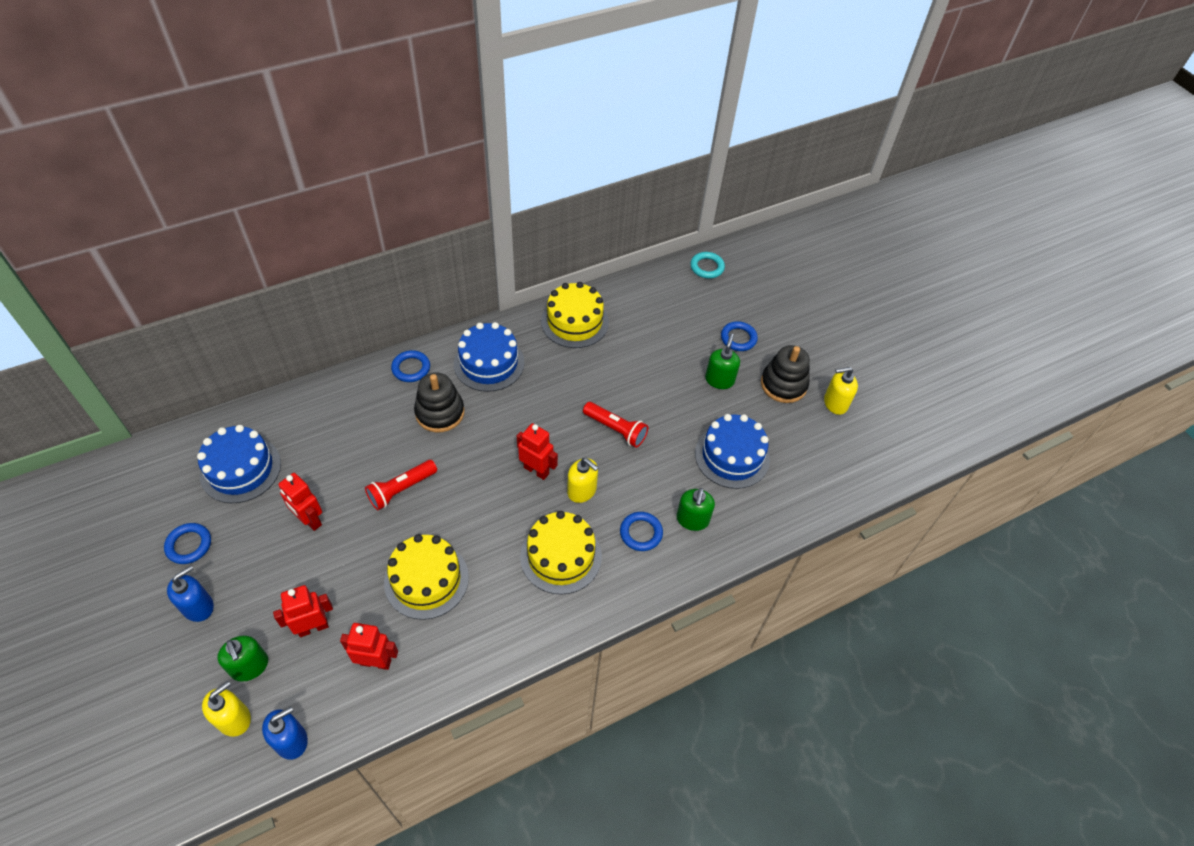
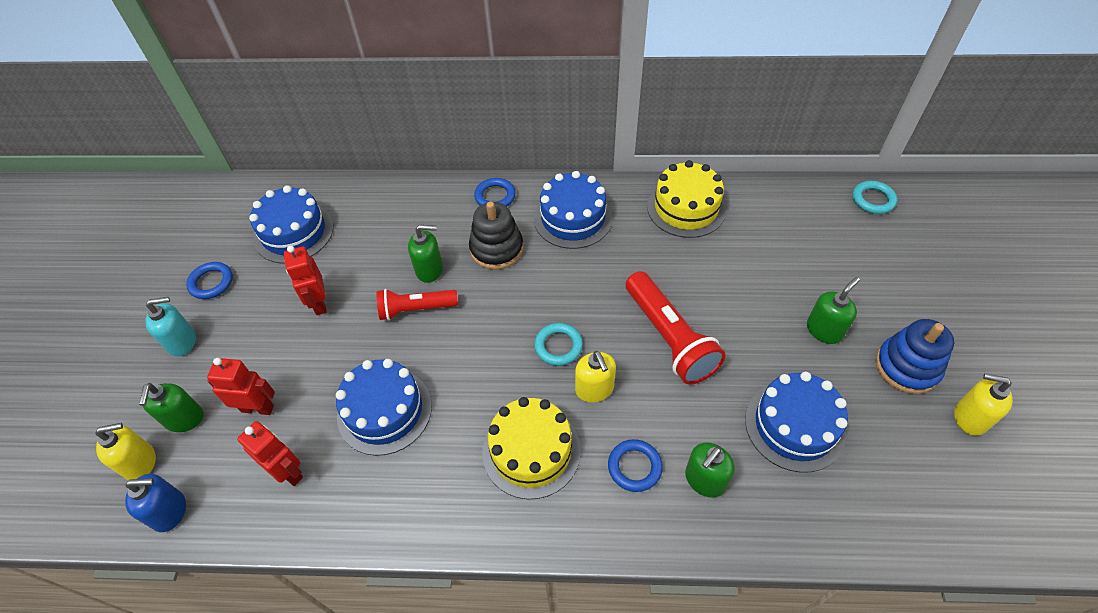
camera: 35 degrees right, 0 degrees up
blue soap dispenser [167,565,214,622] -> turquoise soap dispenser [146,297,196,356]
yellow cake [384,534,469,620] -> blue cake [336,359,432,456]
red robot [517,423,558,480] -> turquoise ring [534,323,583,366]
red flashlight [583,402,648,448] -> red flashlight [626,271,726,385], size x1.56
blue ring [721,321,758,351] -> none
black stacking toy [761,345,810,403] -> blue stacking toy [876,319,954,394]
none -> green soap dispenser [408,225,443,283]

